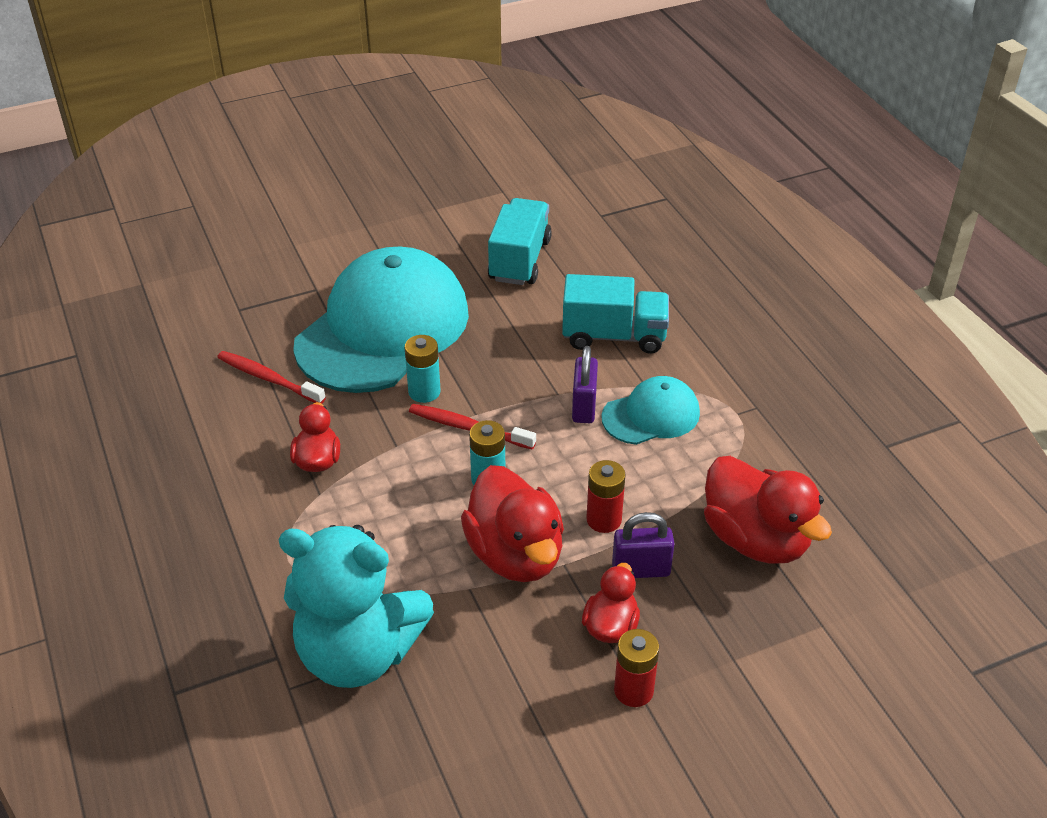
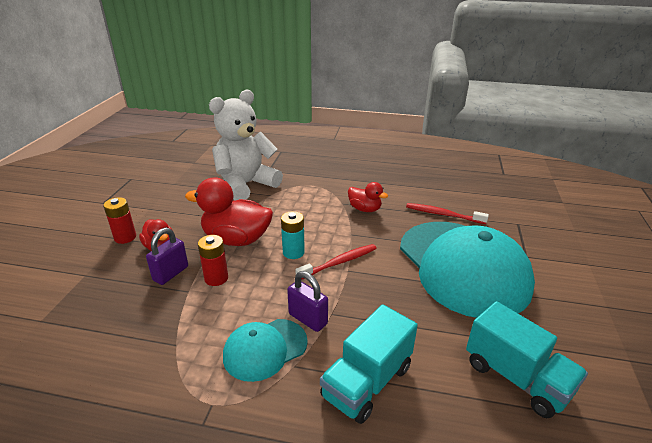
camera: 125 degrees right, 10 degrees down
red toothbrush [217,351,326,403] -> red toothbrush turned 135 degrees counterclockwise [406,203,489,224]
turquoise teddy bear [278,525,434,688] -> white teddy bear [209,90,283,201]
turquoise battery [404,335,441,403] -> none
turquoise cap [601,376,700,445] -> turquoise cap turned 45 degrees clockwise [223,319,308,382]
red duck [704,456,832,564] -> none

